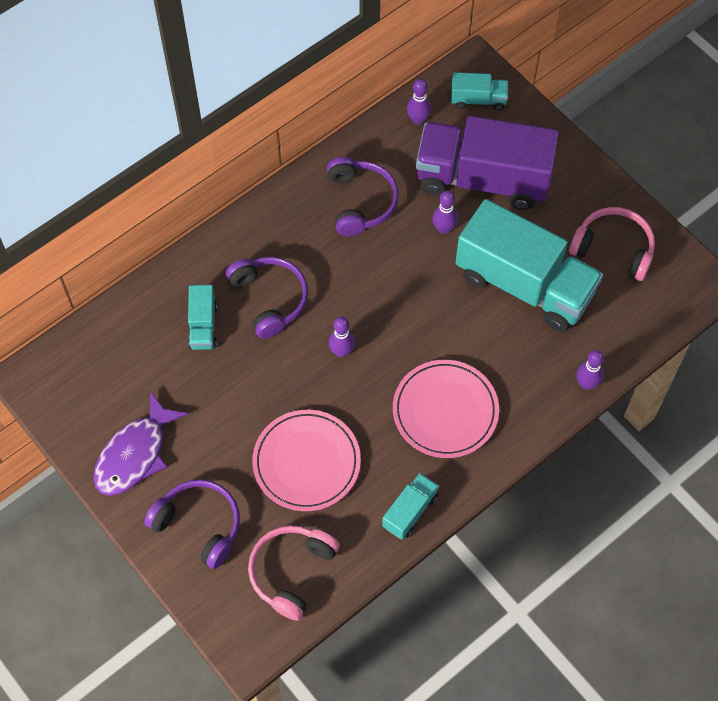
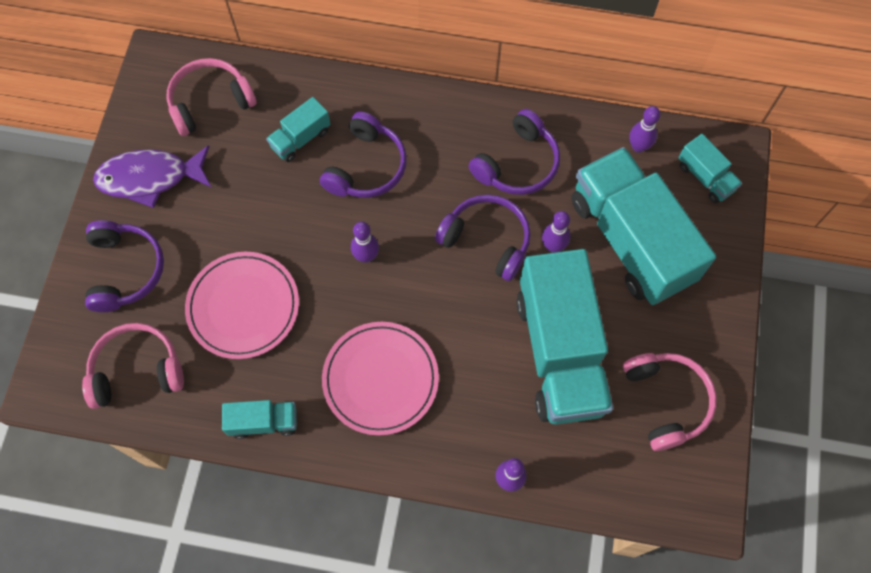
camera: 50 degrees right, 5 degrees up
purple truck [416,116,559,210] -> turquoise truck [571,147,716,305]
none -> pink headphones [167,58,257,136]
none -> purple headphones [435,195,531,281]

